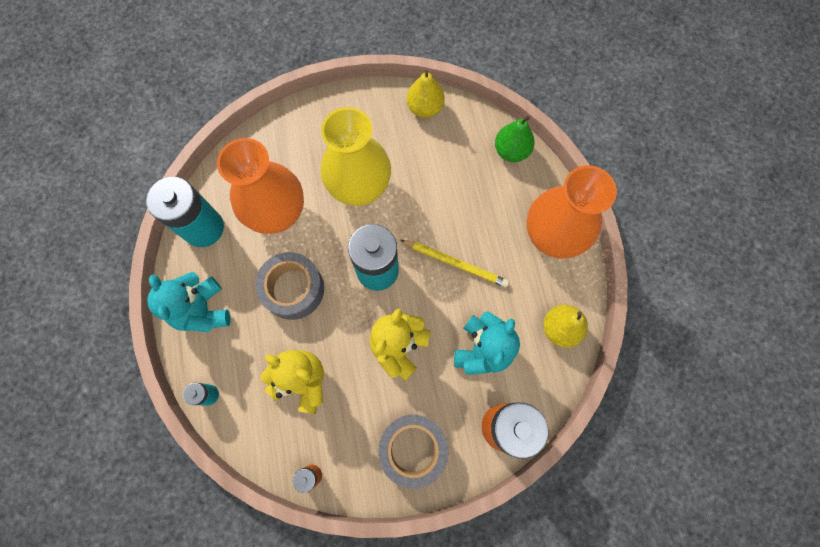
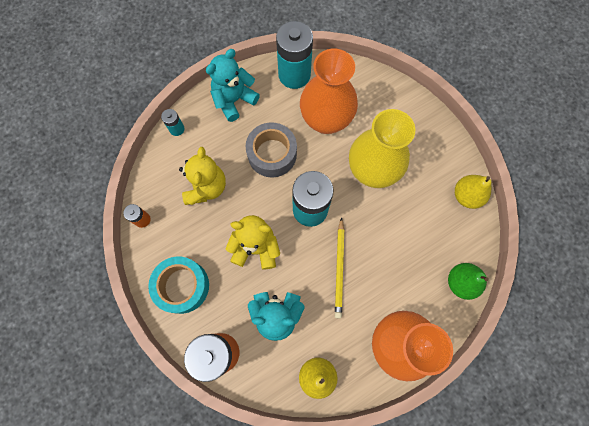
camera: 70 degrees right, 0 degrees up
grey tape [378,415,448,489] -> turquoise tape [148,256,209,314]

